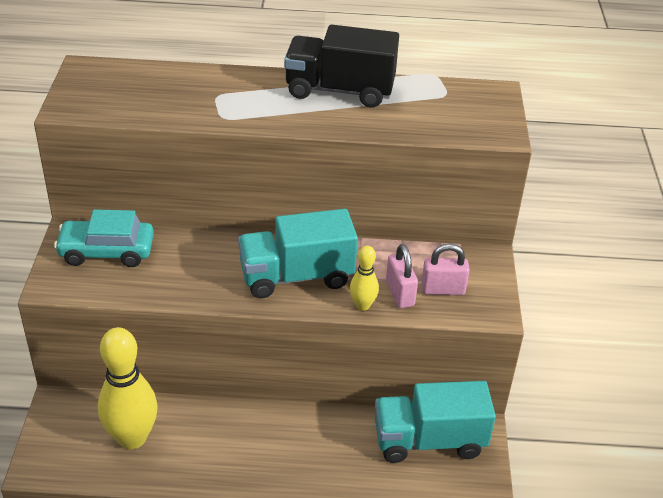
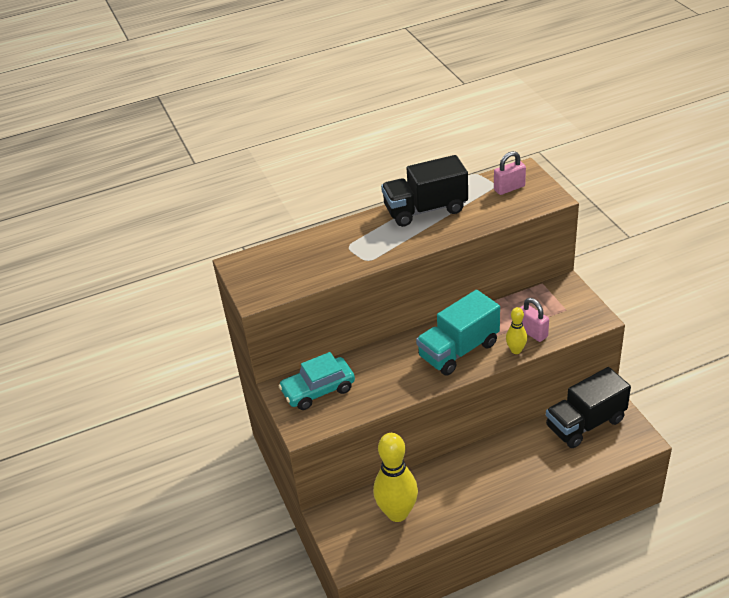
camera: 20 degrees left, 0 degrees up
turquoise truck [375,381,496,463] -> black truck [546,367,631,448]
pink padlock [421,244,470,295] -> pink padlock moved to [494,151,526,195]

